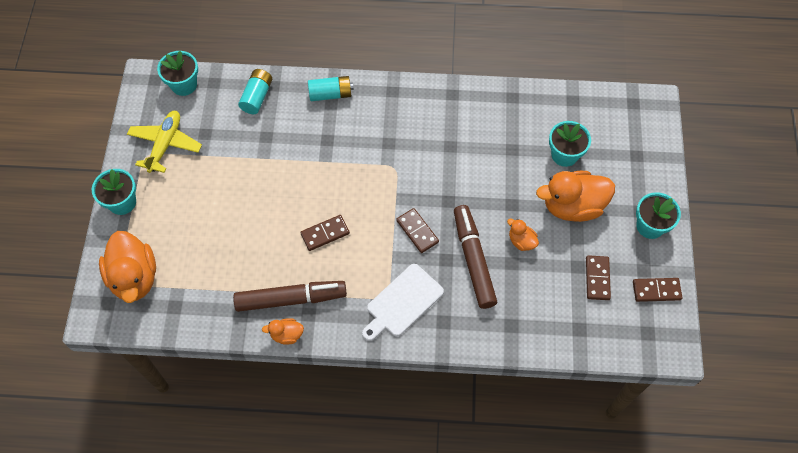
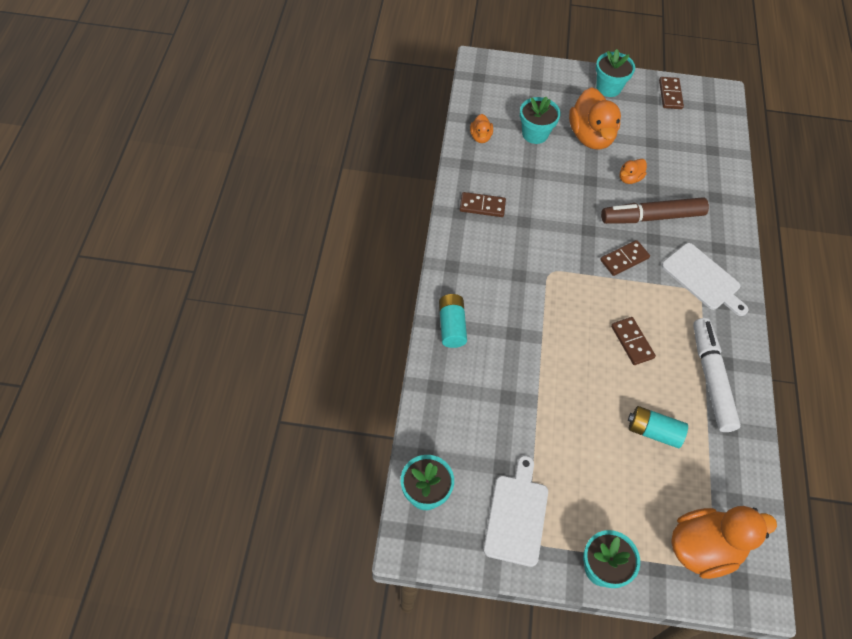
camera: 90 degrees left, 5 degrees down
yellow plane [127,111,202,173] -> white cutting board [483,456,548,567]
brown marker [233,281,347,312] -> white marker [693,318,741,432]
turquoise battery [238,69,272,114] -> turquoise battery moved to [628,406,688,448]
orange duck [262,318,304,345] -> orange duck moved to [470,114,493,143]
brown domino [586,255,611,300] -> brown domino moved to [460,192,506,217]

